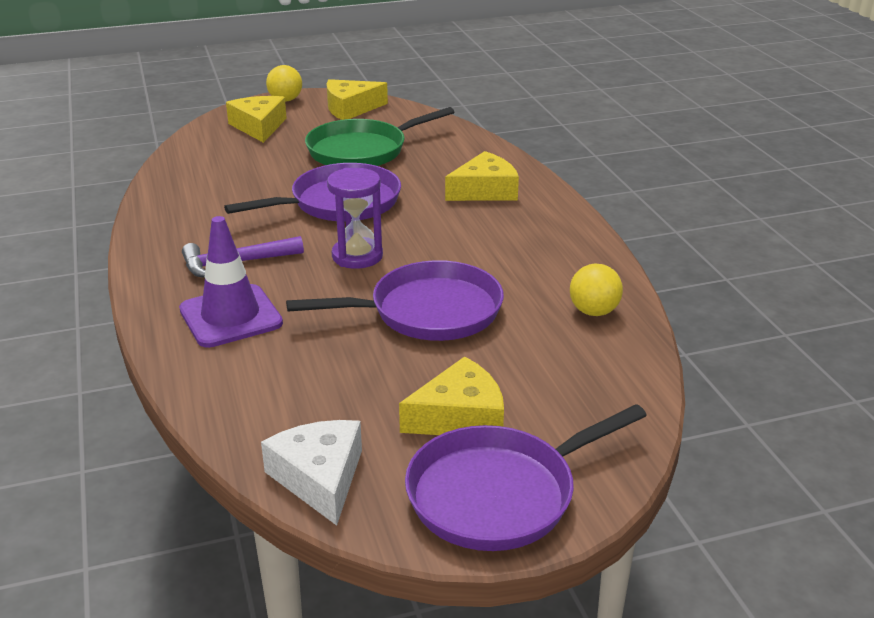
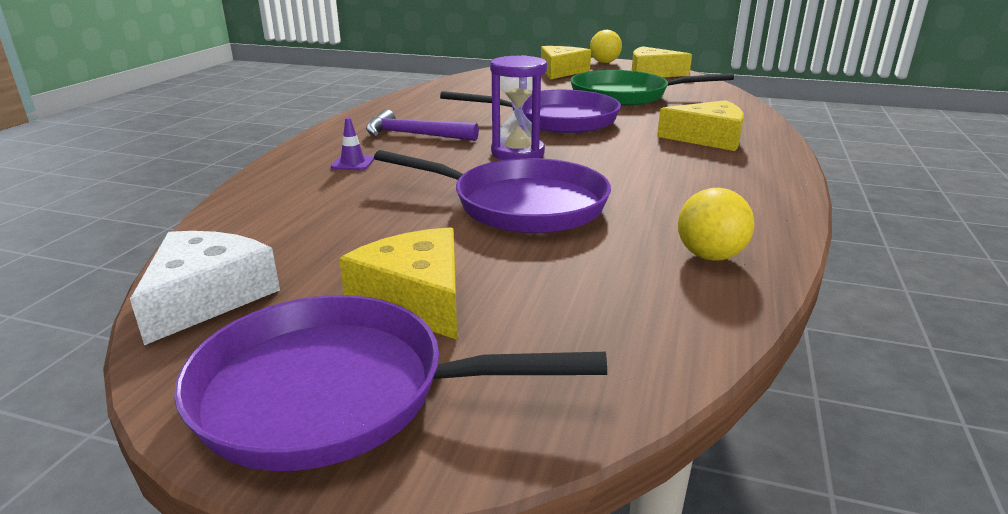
camera: 35 degrees right, 5 degrees down
purple traffic cone [179,216,283,348] -> purple traffic cone [331,118,374,170], size x0.42
yellow cheese [399,356,504,435] -> yellow cheese turned 135 degrees counterclockwise [339,227,457,340]

